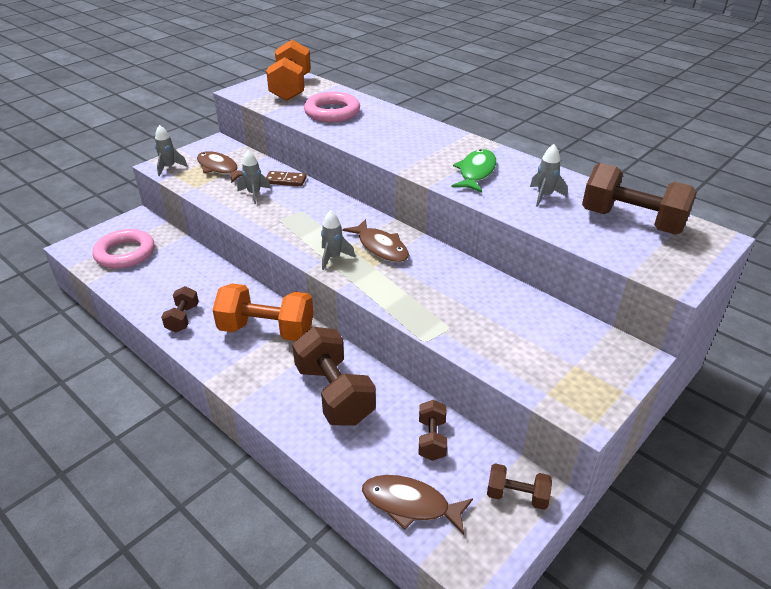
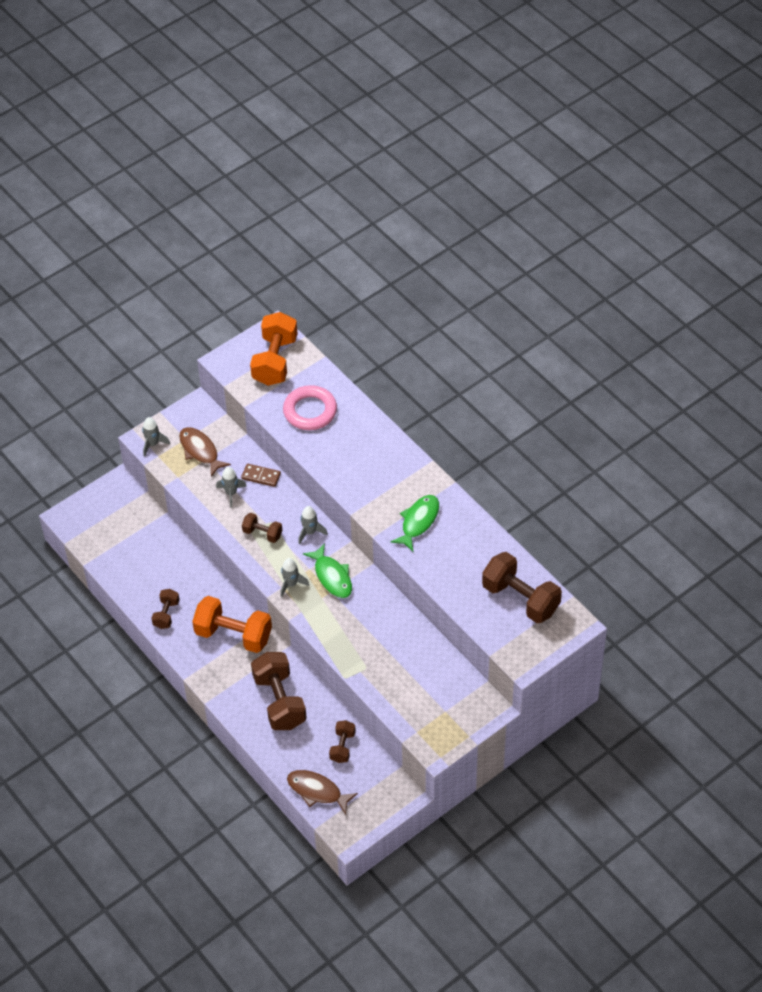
camera: 10 degrees right, 15 degrees up
pink ring [93,229,154,269] -> none
brown fish [342,219,409,263] -> green fish [303,543,352,598]
brown dumbbell [487,463,552,510] -> brown dumbbell moved to [242,513,282,543]
grey rocket [530,144,568,207] -> grey rocket moved to [298,506,328,544]

